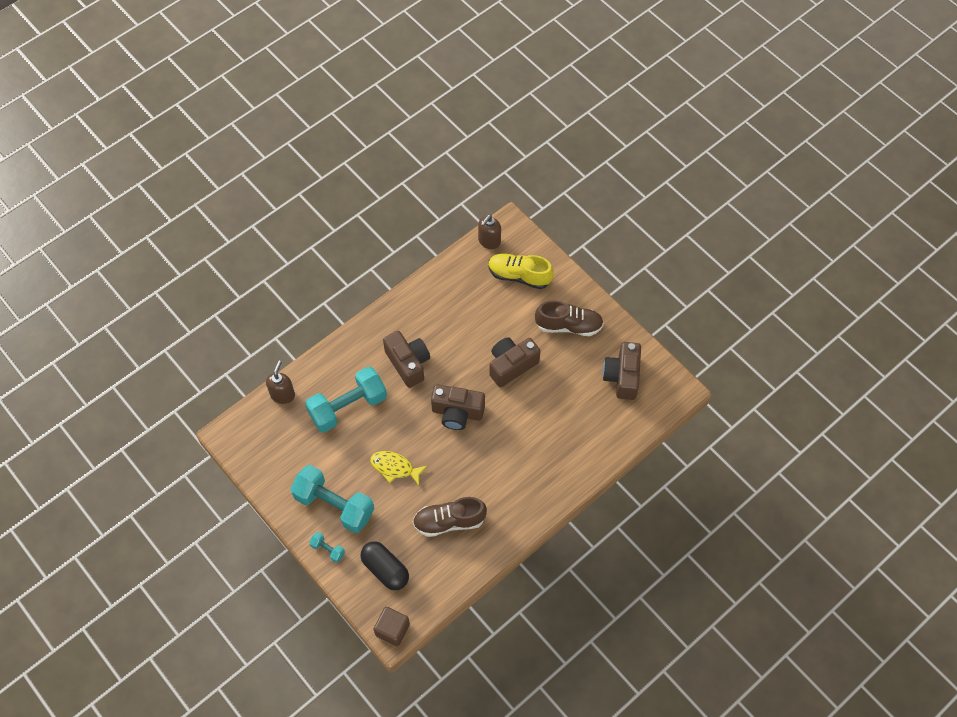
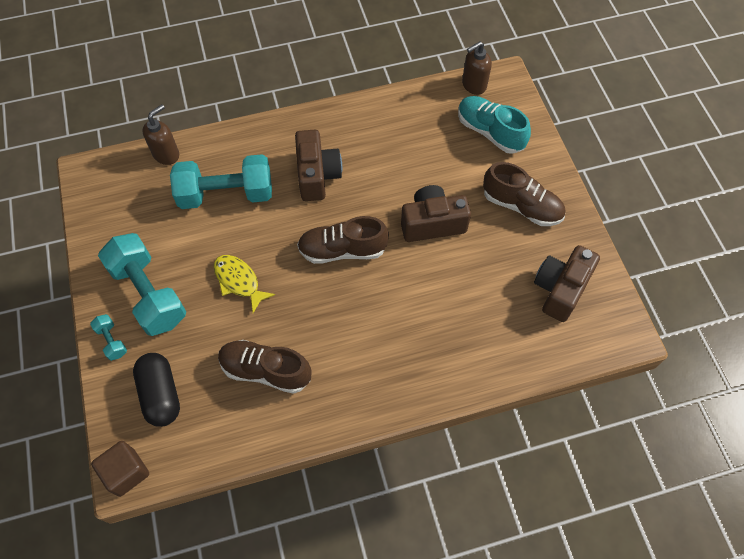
camera: 25 degrees right, 0 degrees up
brown camera [431,384,485,430] -> brown shoe [297,216,389,264]
yellow shoe [488,254,554,289] -> turquoise shoe [458,96,531,154]

